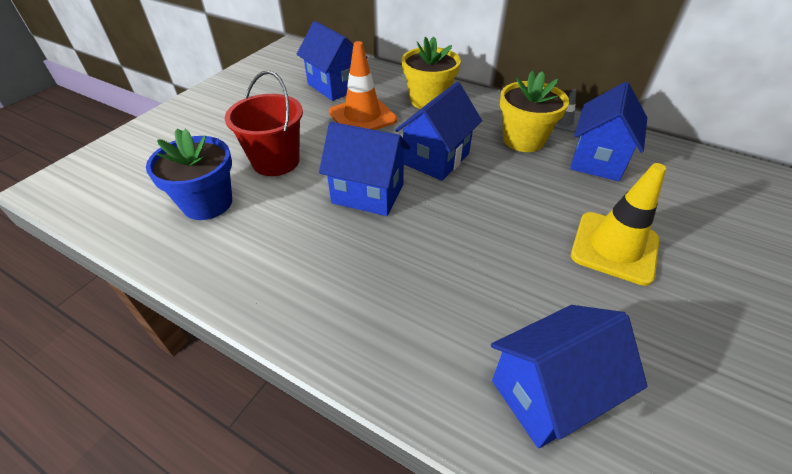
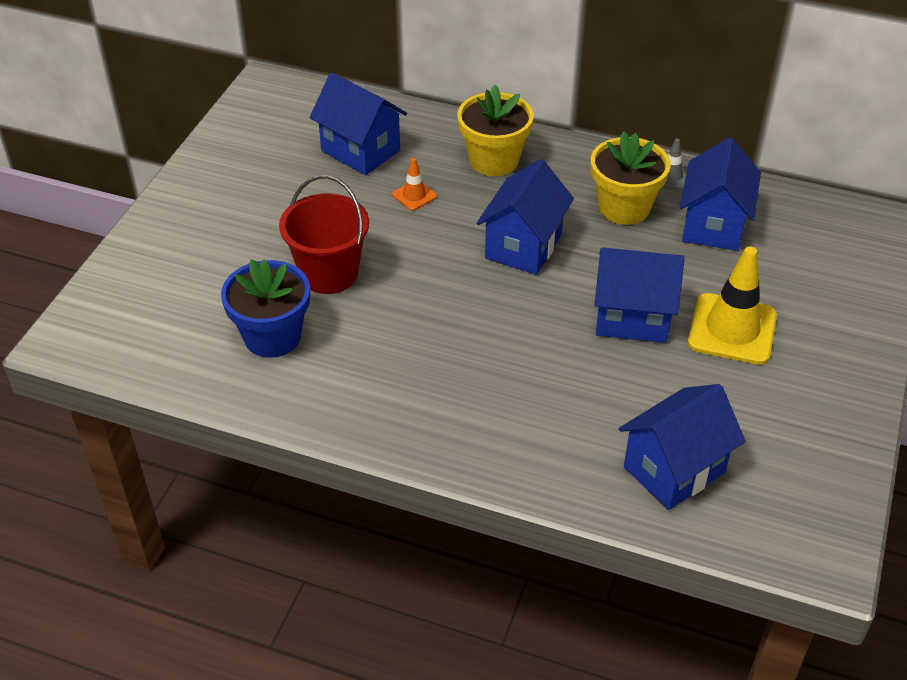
camera: 10 degrees left, 0 degrees up
blue house [319,122,410,216] -> blue house moved to [594,247,685,343]
orange traffic cone [329,41,397,130] -> orange traffic cone [392,158,437,211], size x0.48

